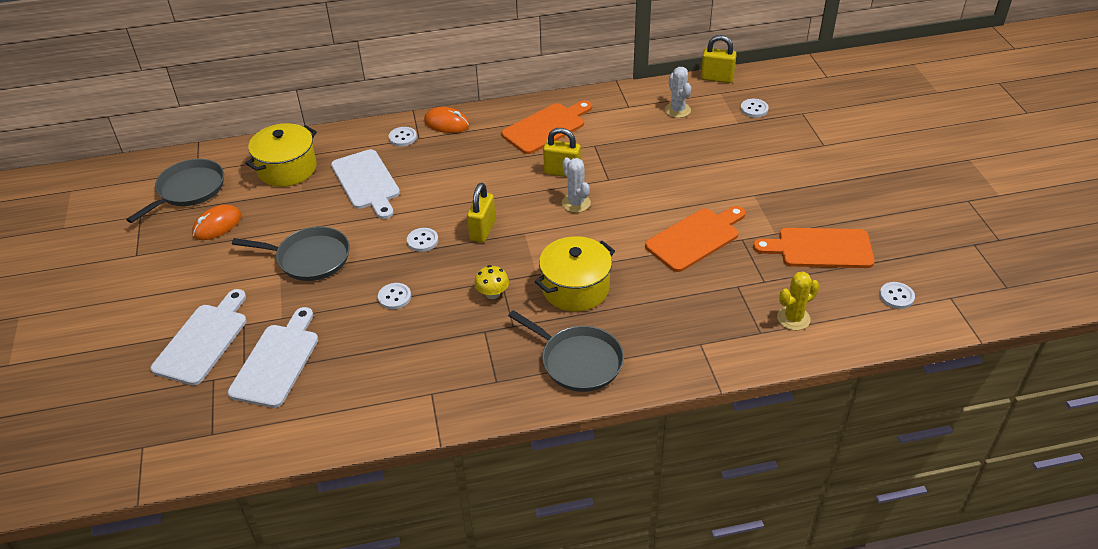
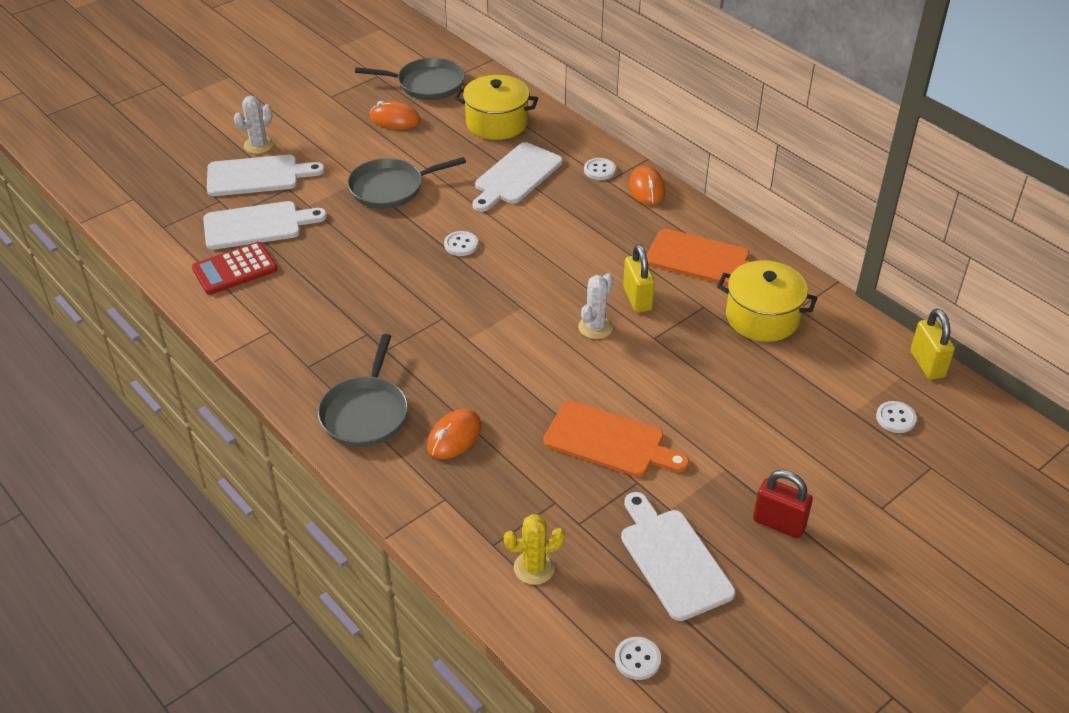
camera: 60 degrees right, 0 degrees up
grey pan [232,226,350,281] -> grey pan turned 90 degrees clockwise [347,157,466,209]
white button [378,283,411,309] -> none
yellow padlock [467,183,496,243] -> none
yellow mushroom [474,265,509,299] -> none
yellow pot [535,236,615,312] -> yellow pot moved to [717,260,817,342]
white cactus [665,67,691,118] -> white cactus moved to [234,96,274,154]
orange cutting board [753,228,875,268] -> white cutting board [621,492,735,621]
yellow cactus [777,272,819,330] -> yellow cactus turned 45 degrees counterclockwise [504,514,565,585]
none -> red calculator [192,242,278,295]
none -> orange mouse [427,409,482,459]
none -> red padlock [753,470,813,538]

